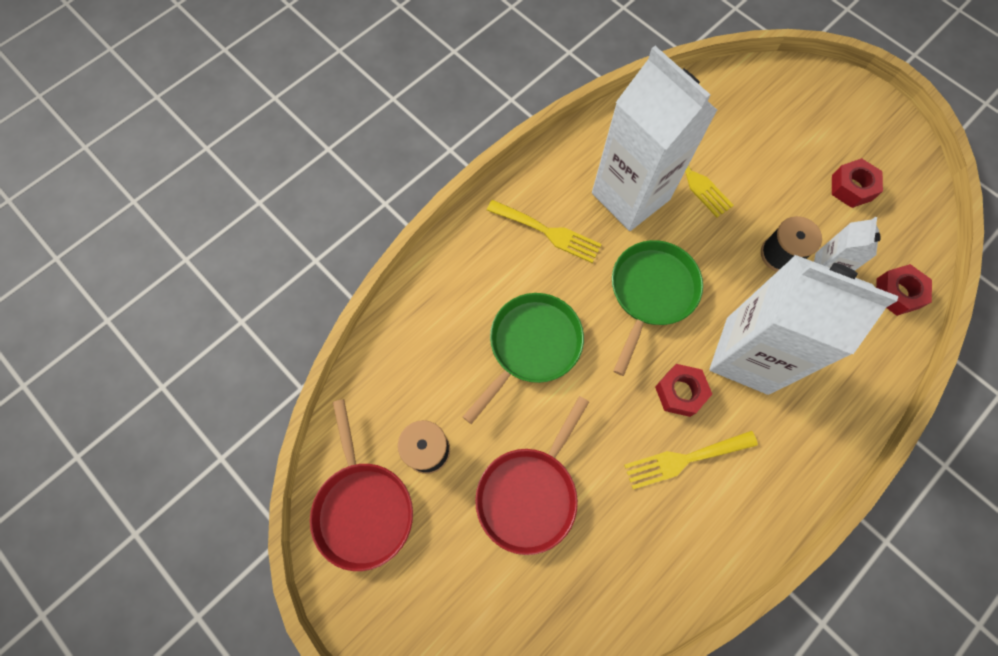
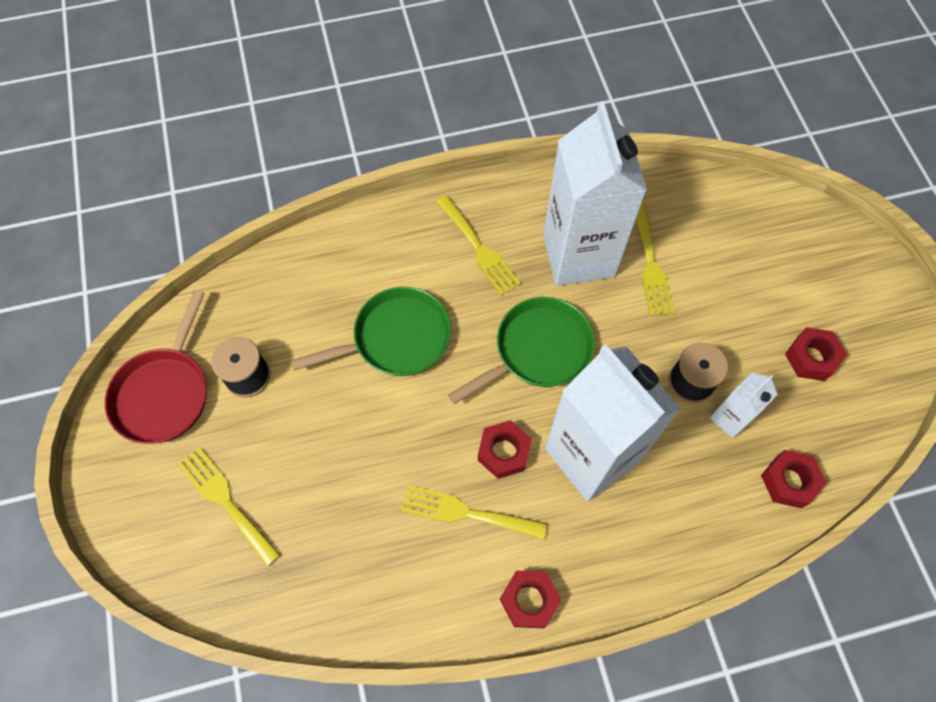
camera: 30 degrees right, 5 degrees down
red pan [475,396,589,555] -> none
none -> yellow fork [178,447,280,566]
none -> red nut [500,571,561,628]

